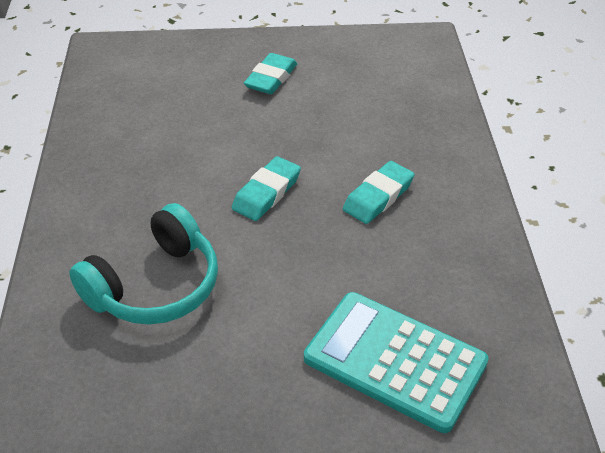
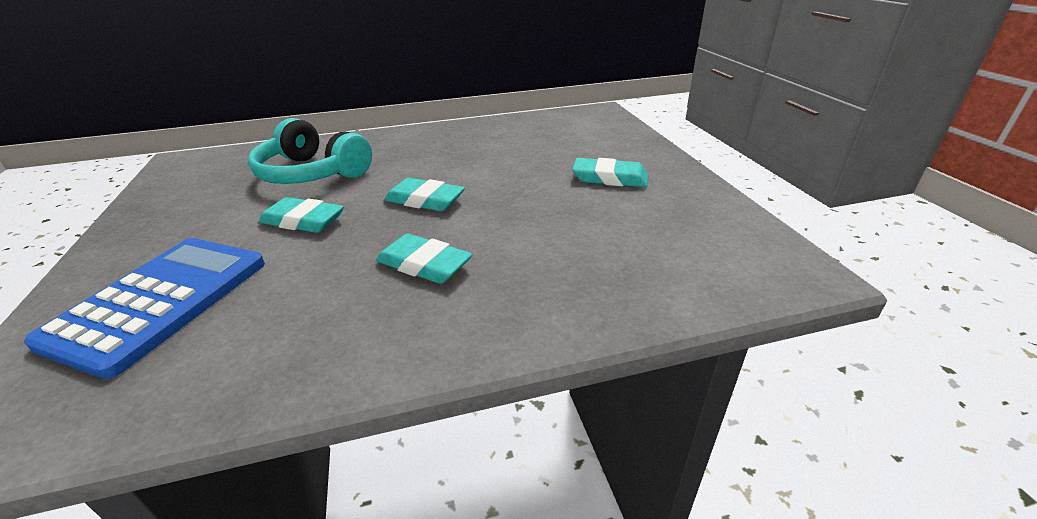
camera: 80 degrees right, 10 degrees down
turquoise calculator [304,292,489,433] -> blue calculator [24,238,265,379]
none -> turquoise eraser [259,197,344,233]

